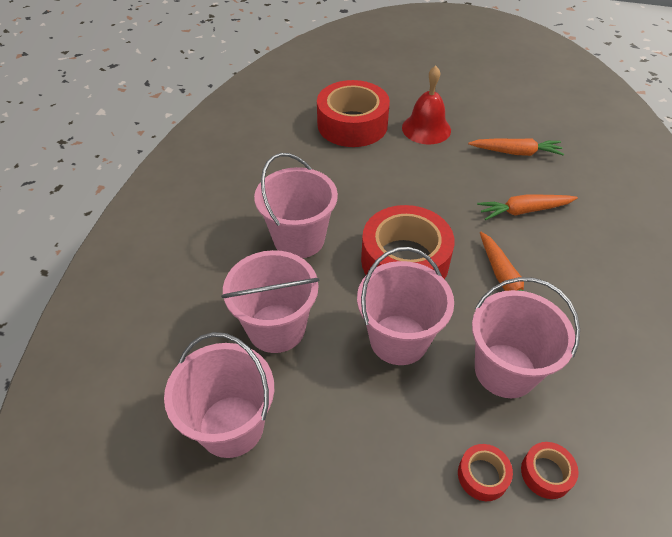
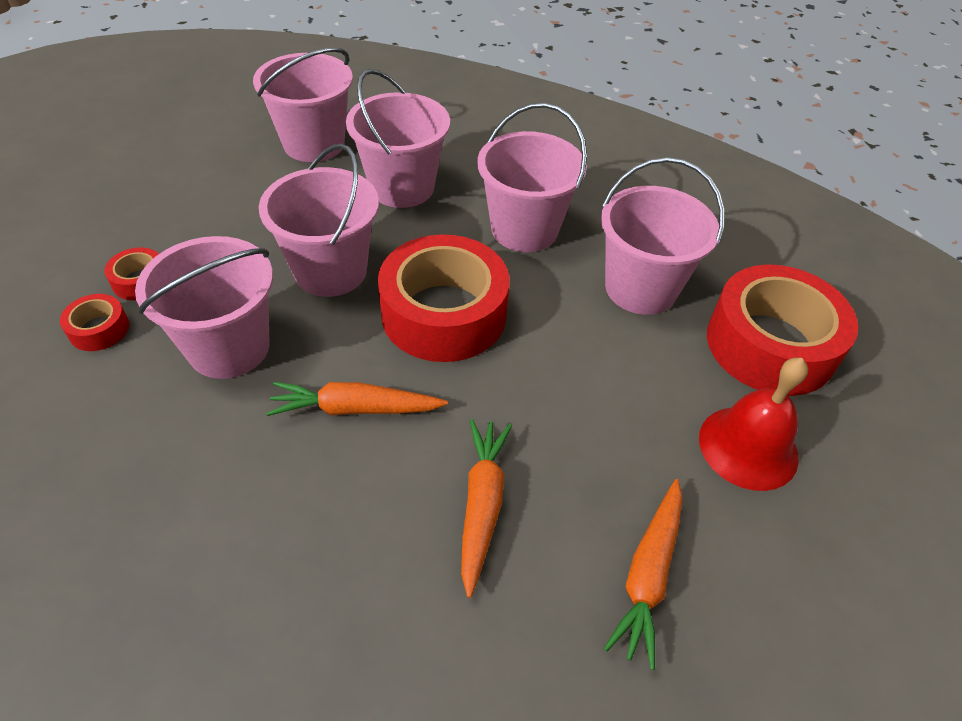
camera: 105 degrees right, 0 degrees up
none -> pink bucket [601,157,724,315]

